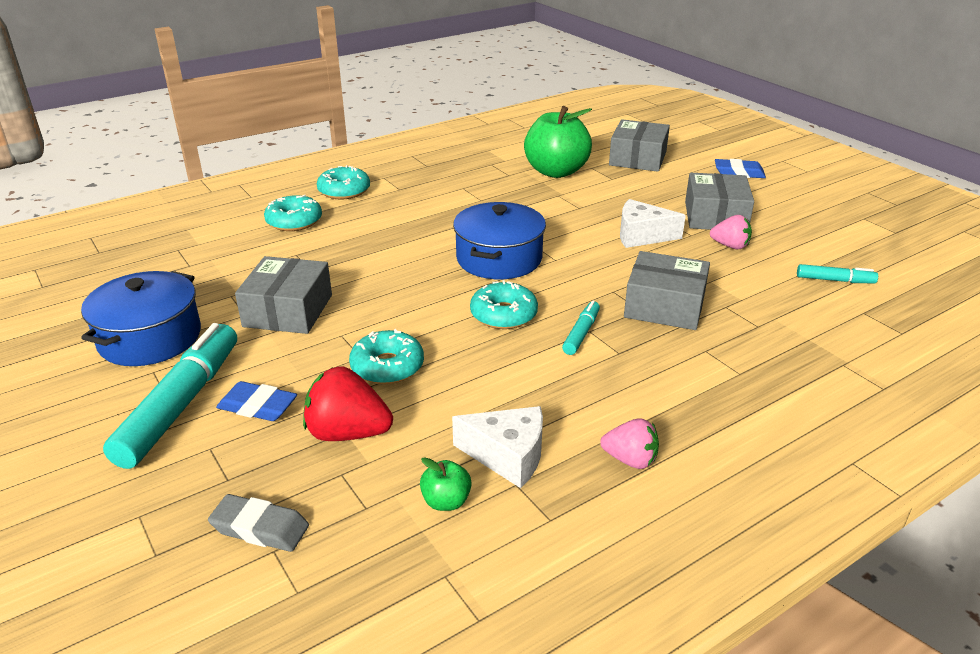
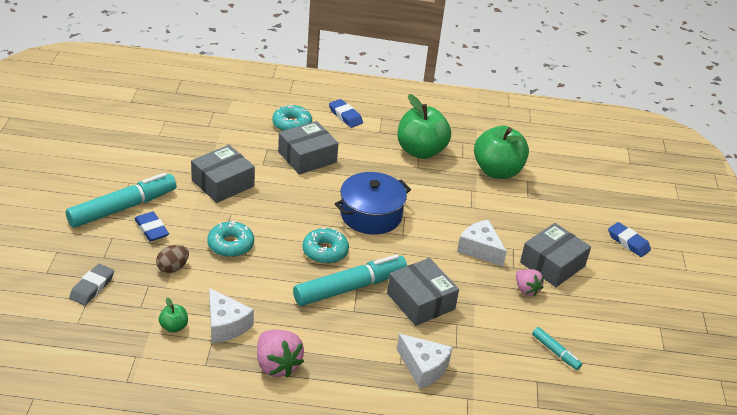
camera: 35 degrees right, 5 degrees up
blue pot [81,271,201,366] -> none
grey eraser [208,494,309,552] -> grey eraser turned 60 degrees clockwise [69,264,114,305]
red strawberry [303,367,393,441] -> brown egg [156,245,189,273]
turquoise donut [317,165,370,199] -> blue eraser [329,99,363,128]
turquoise marker [562,301,600,355] -> turquoise marker [293,254,407,306], size x2.11
pink strawberry [600,418,659,469] -> pink strawberry [257,330,304,377], size x1.58
grey box [609,119,670,172] -> grey box moved to [278,121,338,175]
none -> white cheese [397,334,453,389]
none -> green apple [398,94,451,159]

